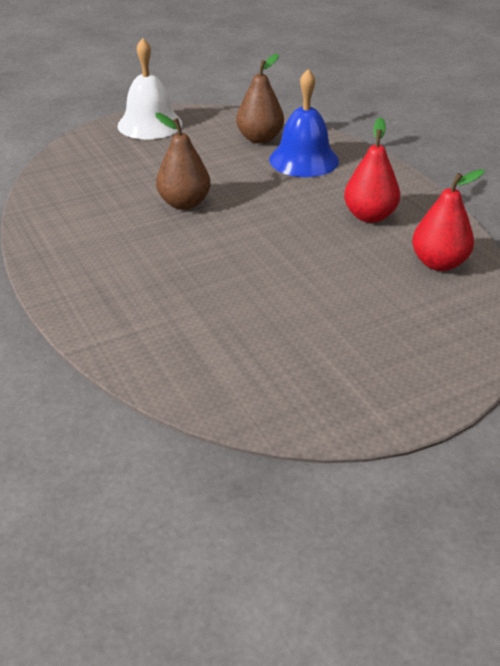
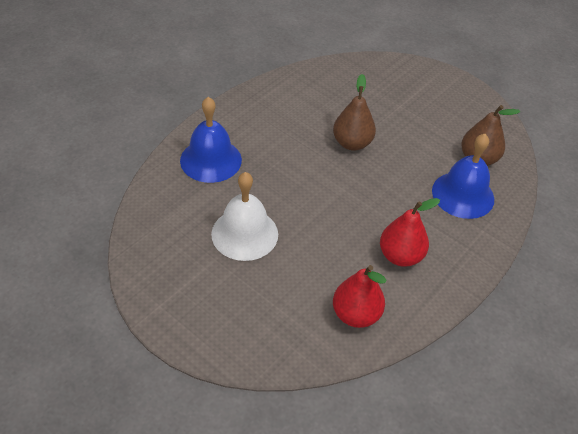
camera: 65 degrees right, 10 degrees up
white bell [117,38,182,139] -> white bell moved to [211,172,278,261]
none -> blue bell [180,97,242,183]

